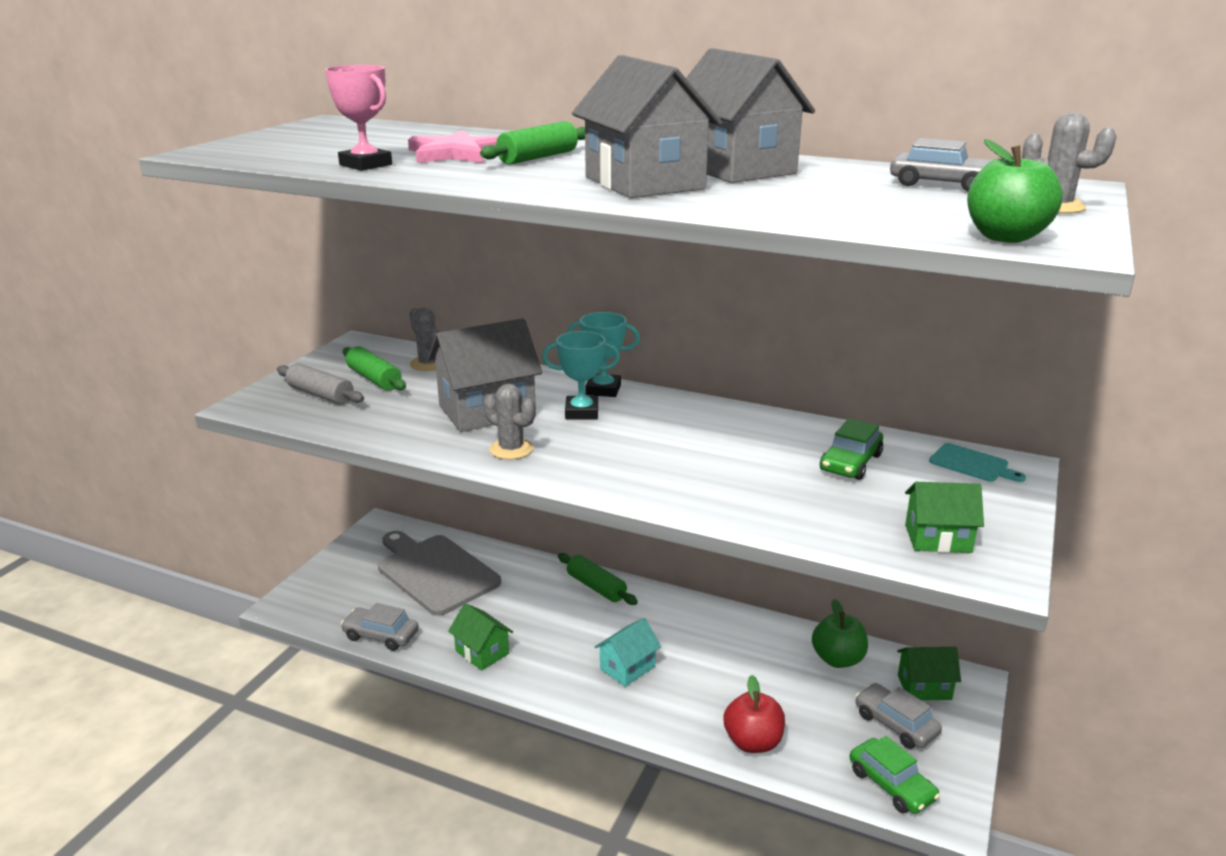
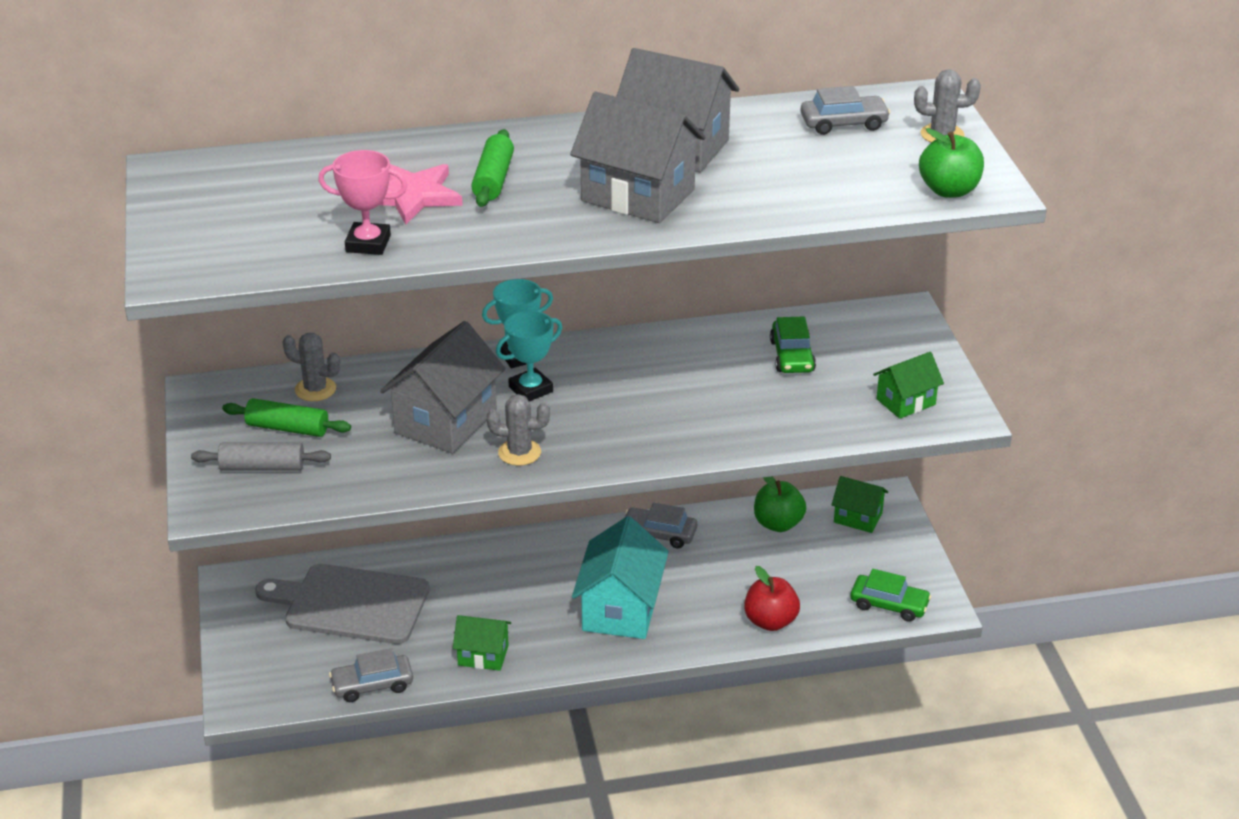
camera: 35 degrees left, 10 degrees up
green rolling pin [558,553,638,605] -> none
turquoise house [595,618,661,687] -> turquoise house [572,516,669,639], size x1.78
grey car [856,683,942,749] -> grey car moved to [625,503,697,548]
green house [897,647,961,700] -> green house turned 60 degrees clockwise [831,476,888,533]
turquoise cutting board [929,443,1026,482] -> none

